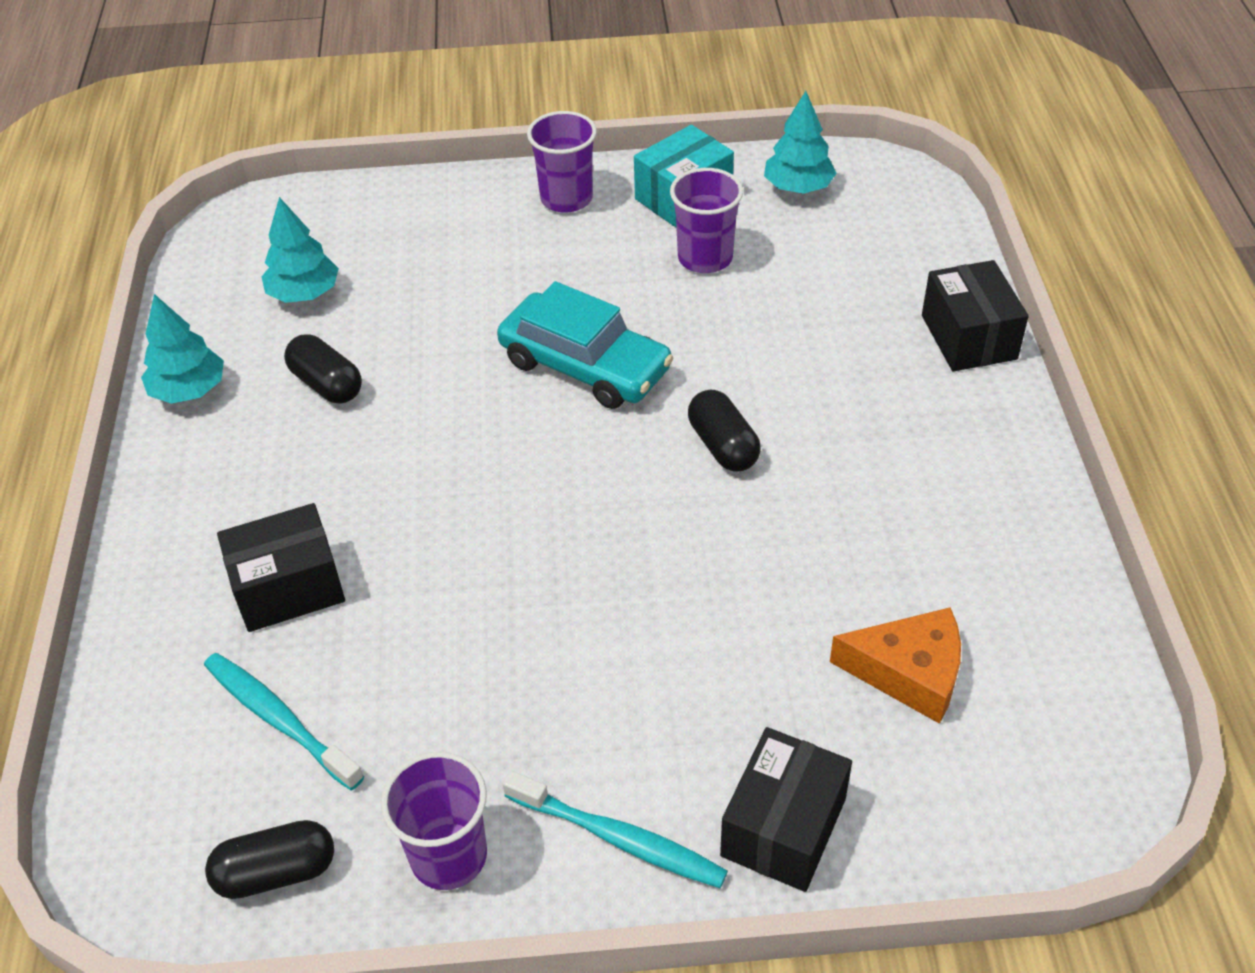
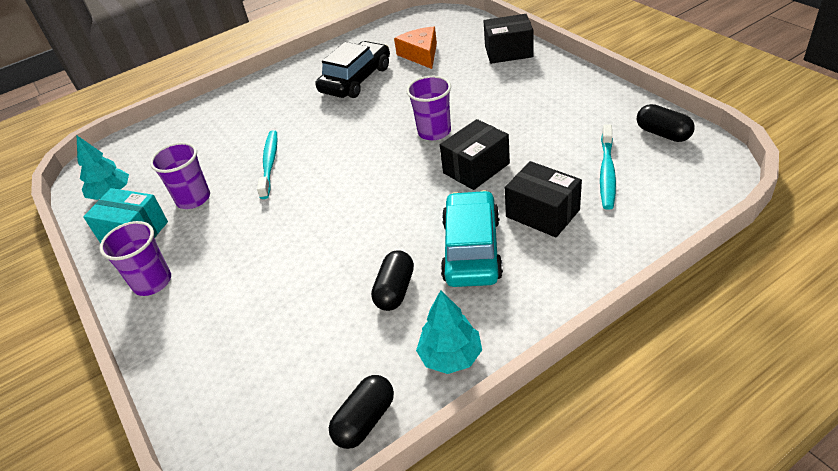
camera: 115 degrees left, 5 degrees down
turquoise tree [262,197,339,303] -> none
purple cup [381,752,487,890] -> purple cup moved to [406,76,451,140]
turquoise car [497,281,673,409] -> turquoise car moved to [441,190,503,287]
turquoise toothbrush [503,771,728,888] -> turquoise toothbrush moved to [257,130,278,199]
black capsule [688,390,761,471] -> black capsule moved to [329,375,394,449]
black box [922,260,1029,372] -> black box moved to [440,119,510,190]
none -> black car [316,41,390,98]

